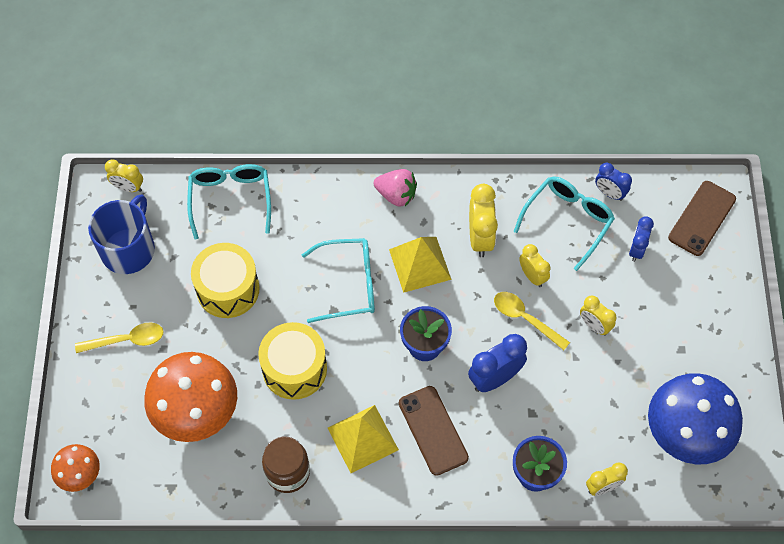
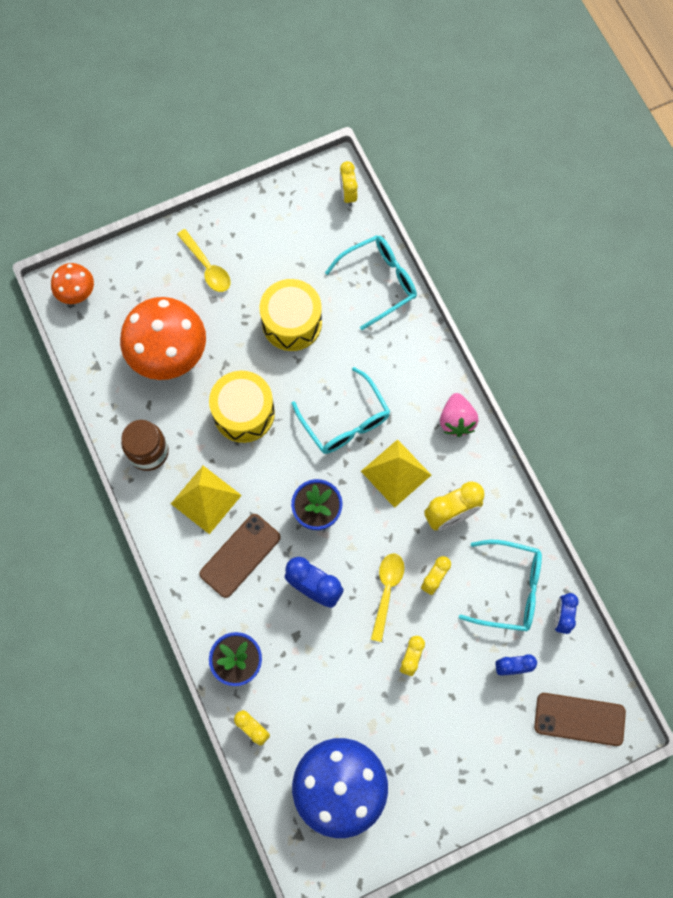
camera: 65 degrees right, 10 degrees up
blue mug [88,194,155,274] -> none

